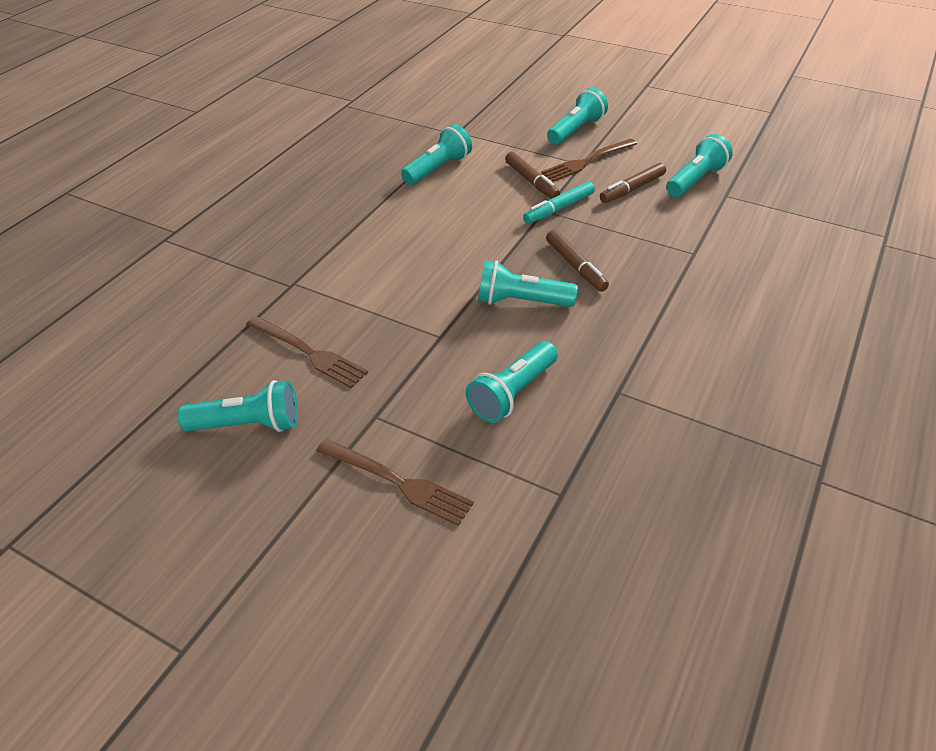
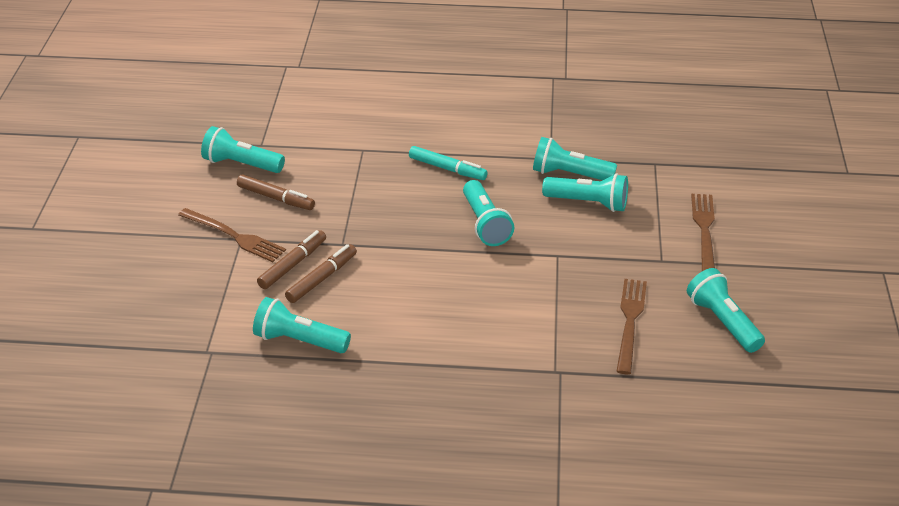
camera: 115 degrees left, 5 degrees down
turquoise marker [523,182,595,224] -> turquoise marker moved to [409,146,488,180]
brown marker [546,230,609,292] -> brown marker moved to [285,244,357,303]
turquoise flashlight [547,88,608,145] -> turquoise flashlight moved to [533,137,617,180]

